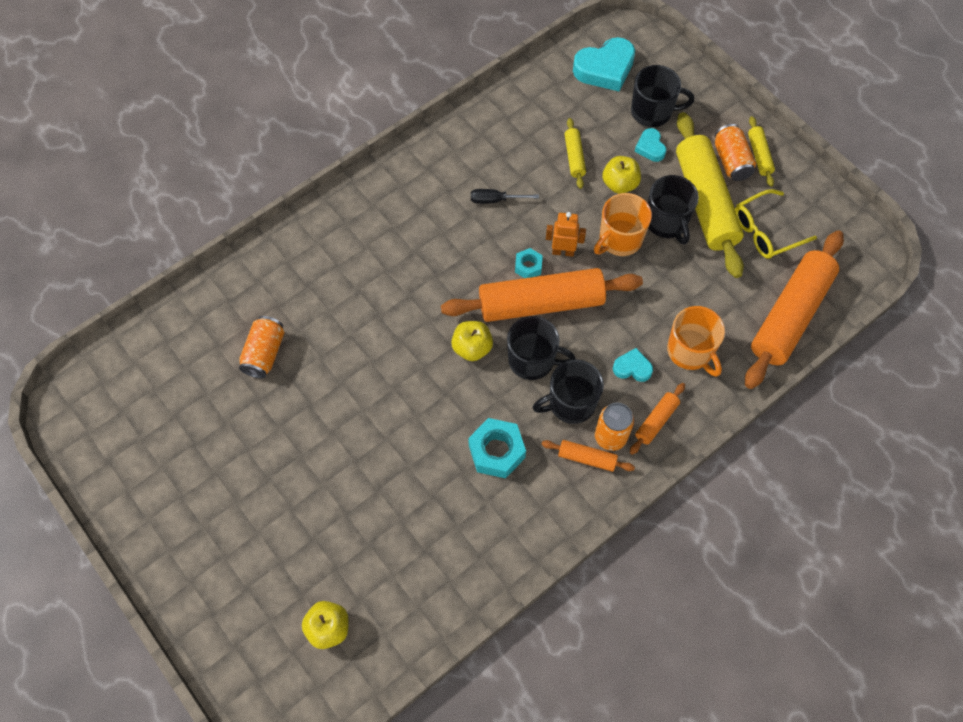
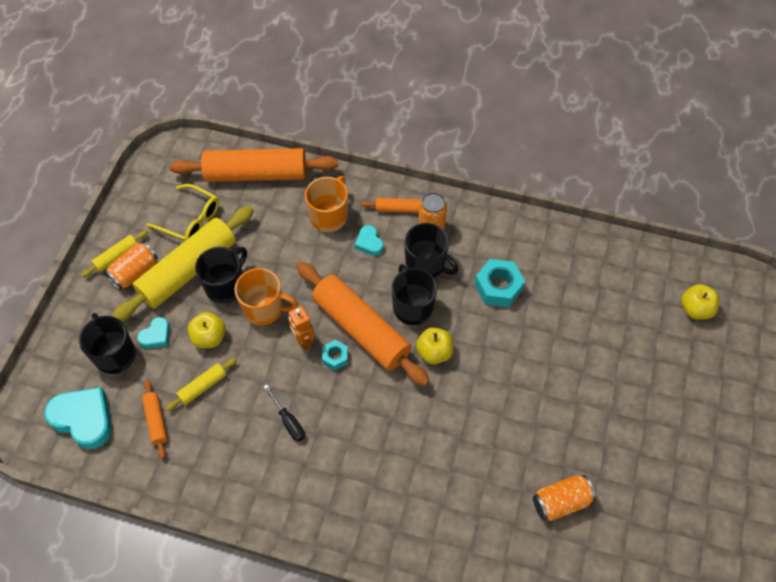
camera: 125 degrees left, 5 degrees down
orange rolling pin [541,440,635,472] -> orange rolling pin moved to [142,380,167,459]

